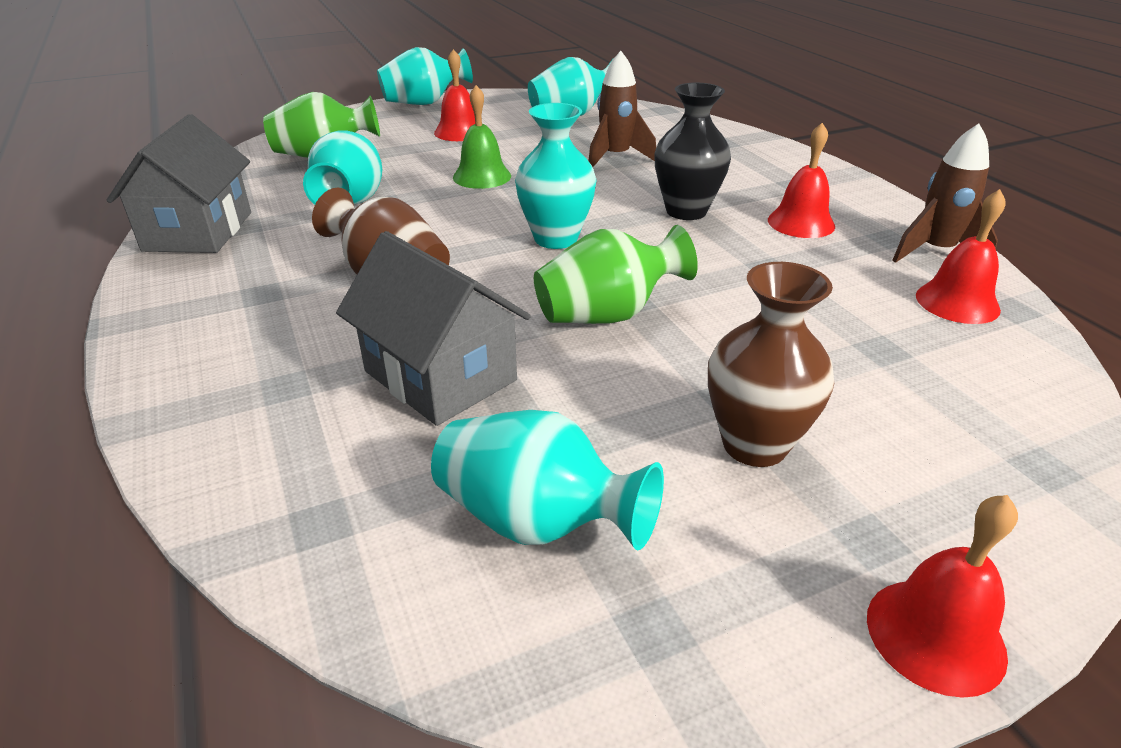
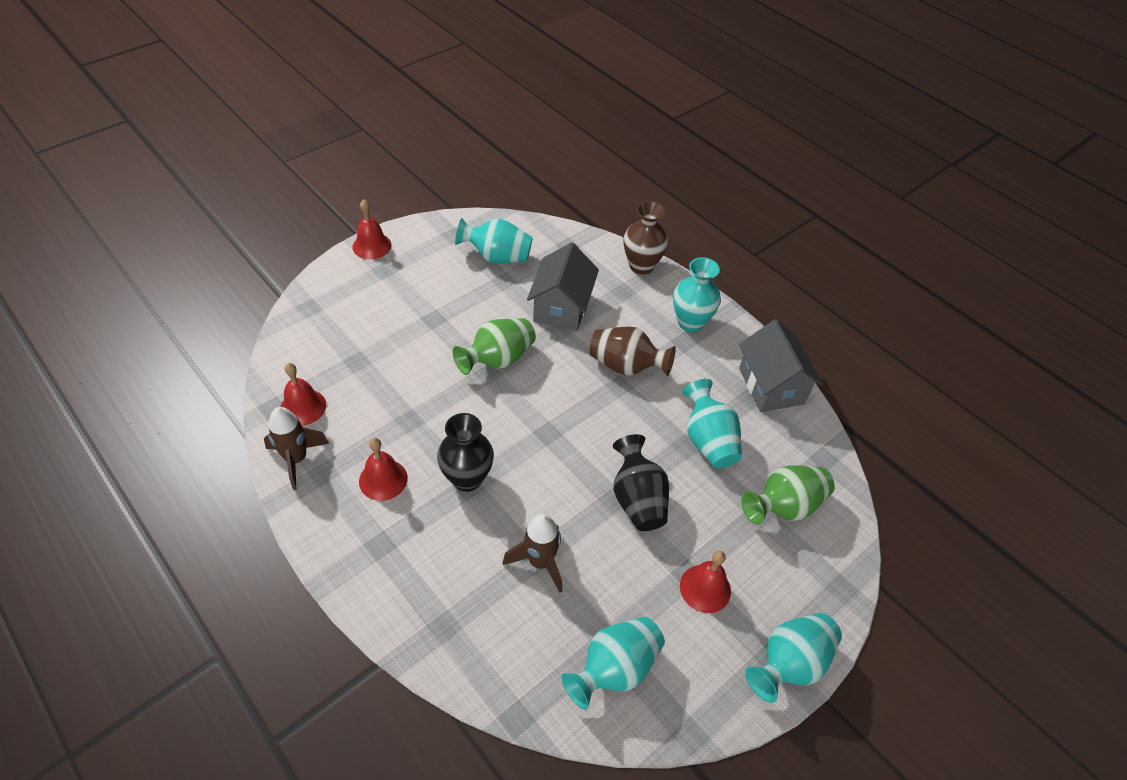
camera: 160 degrees right, 15 degrees up
grey house [336,231,531,426] -> grey house turned 75 degrees clockwise [527,243,599,331]
green bell [453,85,511,189] -> black vase [613,434,669,531]
turquoise vase [515,103,597,249] -> turquoise vase moved to [673,257,721,332]
brown vase [708,262,834,467] -> brown vase moved to [624,201,668,275]

